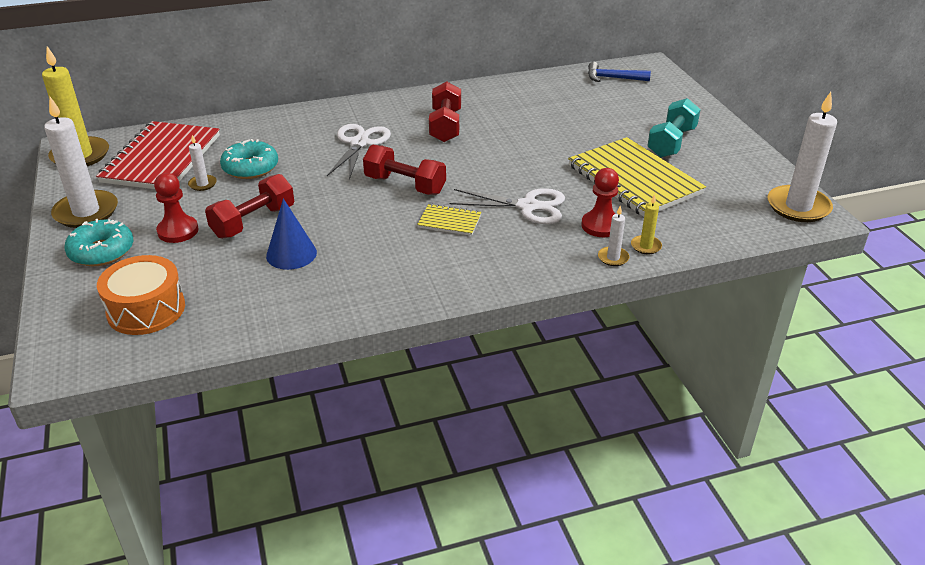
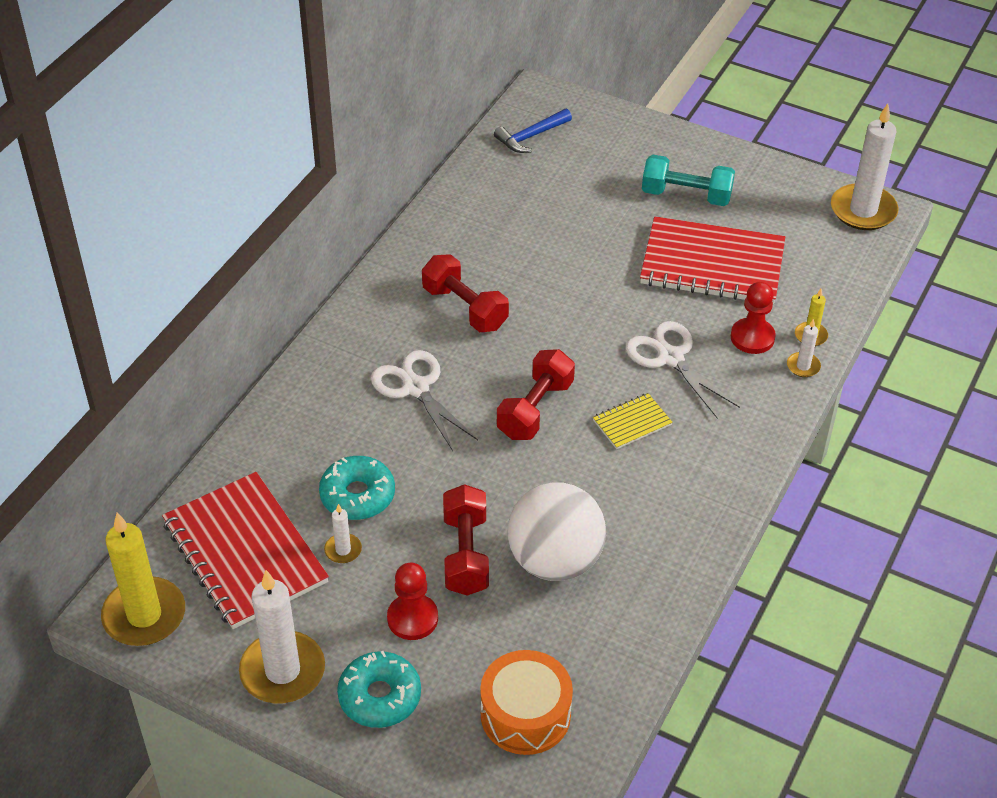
camera: 45 degrees left, 10 degrees up
blue cone [266,199,317,270] -> white ball [508,482,606,581]
red dumbbell [363,145,446,195] -> red dumbbell turned 45 degrees counterclockwise [497,349,575,440]
white scissors [449,188,565,224] -> white scissors turned 90 degrees counterclockwise [626,321,740,418]
yellow notebook [568,137,706,217] -> red notebook [640,216,785,304]
turquoise dumbbell [648,98,701,158] -> turquoise dumbbell turned 60 degrees counterclockwise [642,155,735,206]

